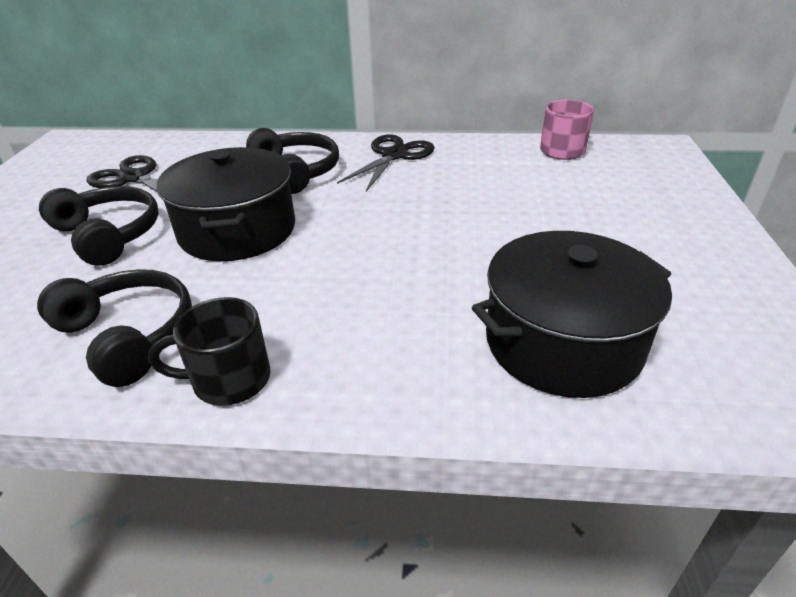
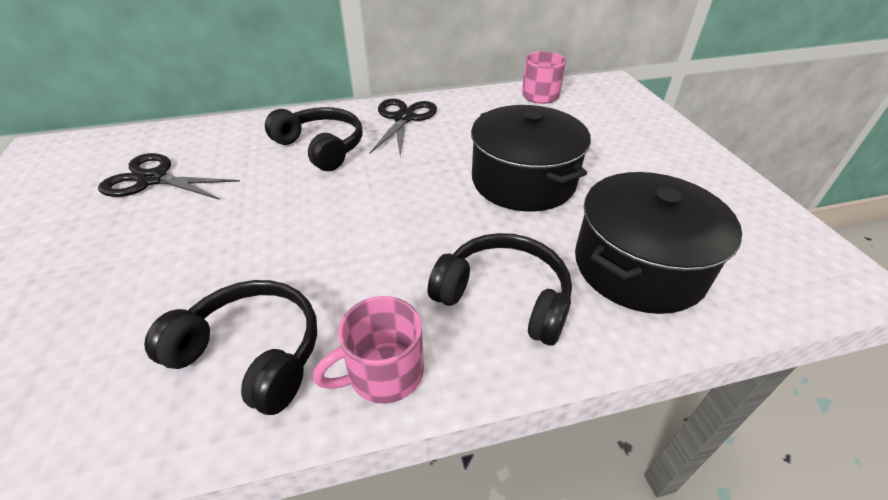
camera: 20 degrees left, 5 degrees up
black headphones [39,186,159,266] -> black headphones moved to [428,233,572,346]
black mug [148,297,271,406] -> pink mug [313,296,424,404]
black pot [156,147,295,261] -> black pot moved to [471,105,591,212]

